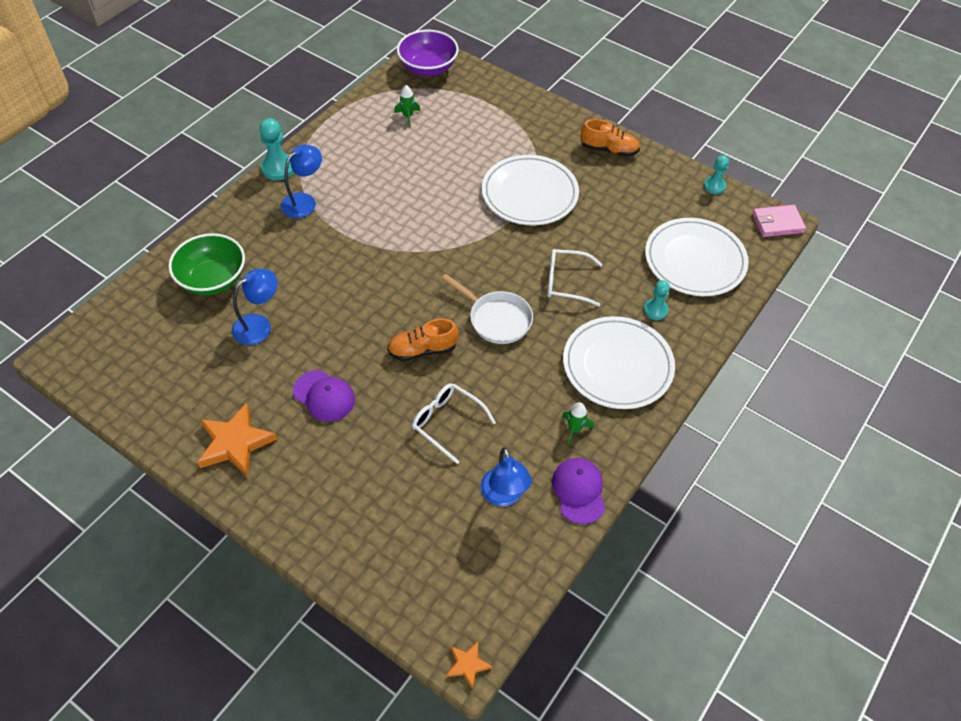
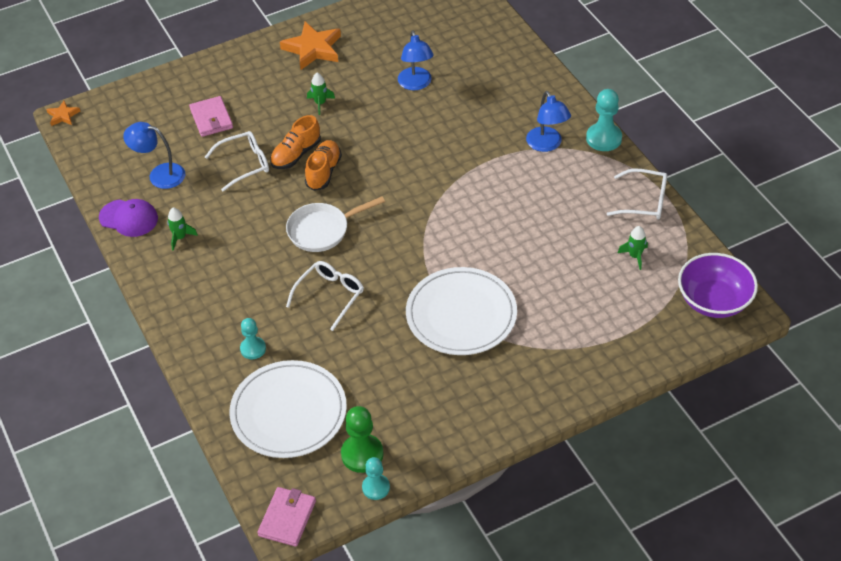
camera: 120 degrees right, 5 degrees down
green bowl [168,233,245,295] -> none
purple cap [293,370,355,422] -> green rocket [307,73,335,115]
white plate [563,316,675,409] -> none
orange shoe [581,119,640,157] -> orange shoe moved to [270,115,321,169]
none -> pink wallet [189,96,233,137]
none -> green pawn [341,406,384,473]
none -> white glasses [607,168,667,220]

